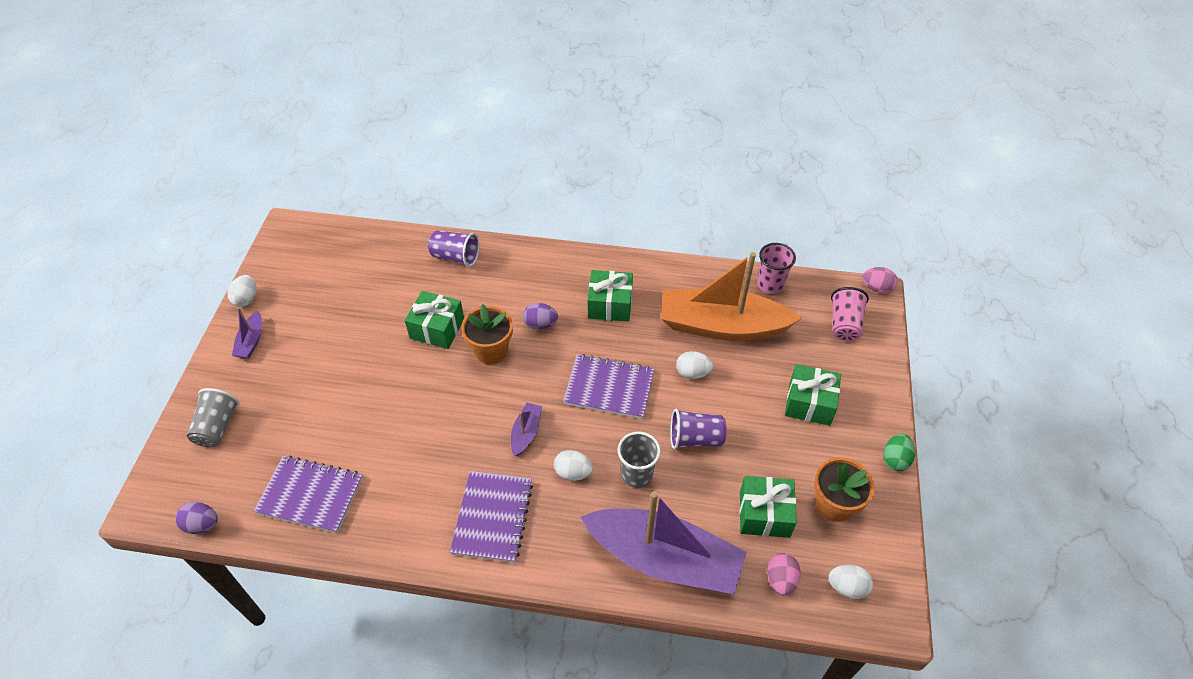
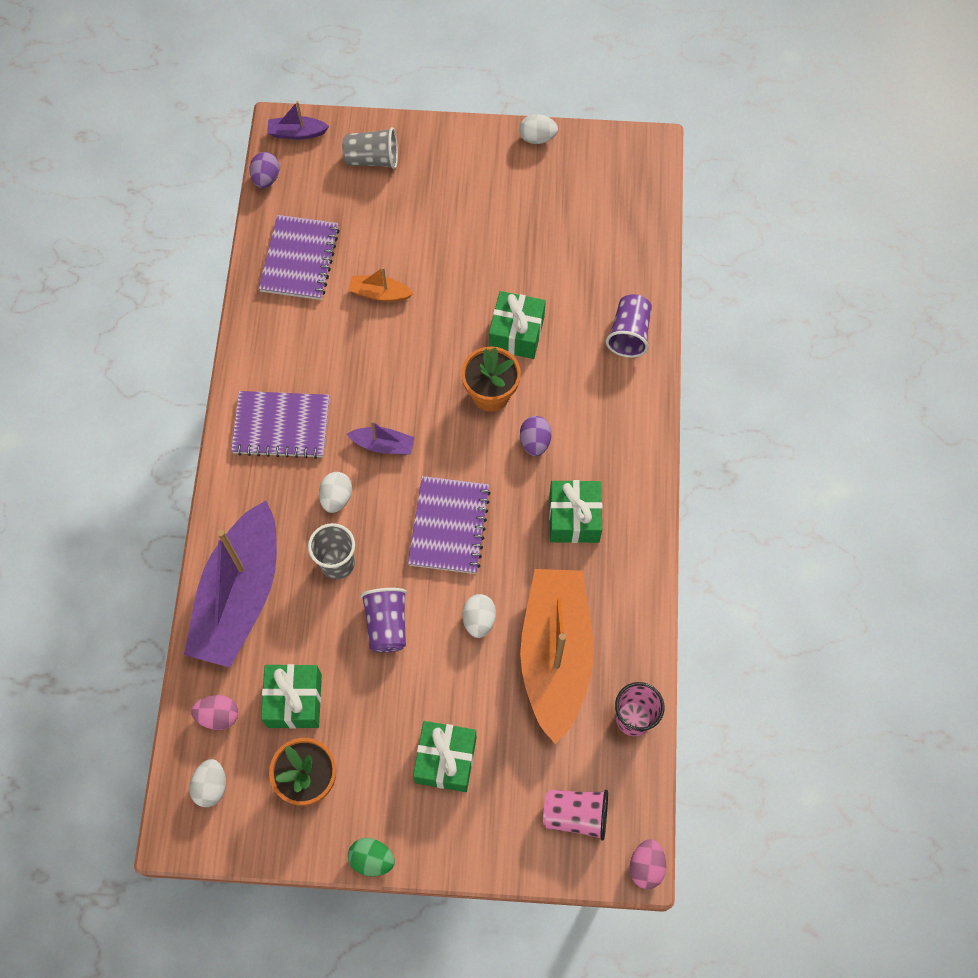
camera: 85 degrees right, 15 degrees up
purple boat [232,308,262,358] -> purple boat moved to [267,101,329,140]
none -> orange boat [348,267,414,302]

